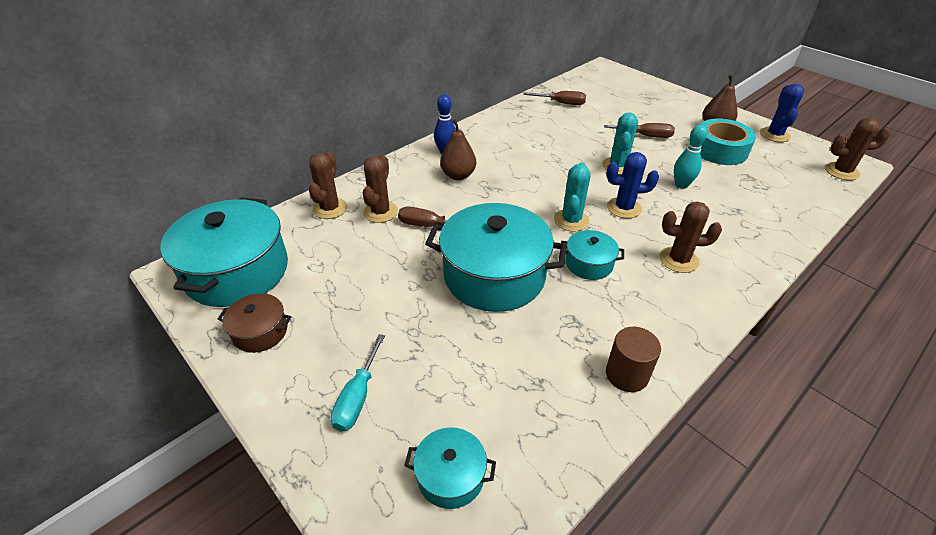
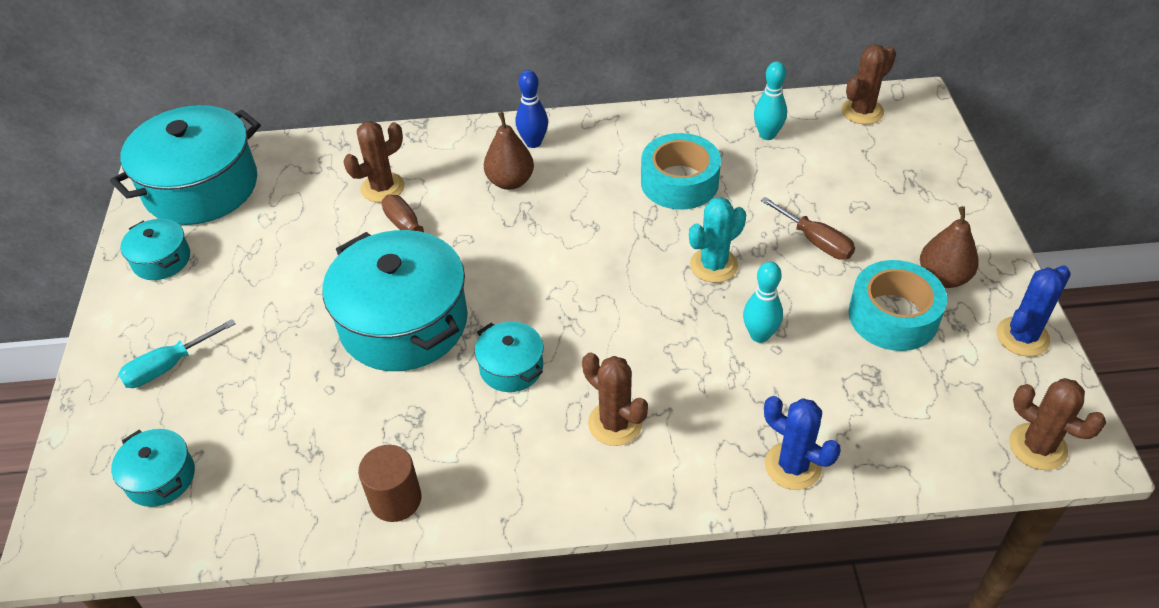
camera: 40 degrees right, 5 degrees up
brown pot [218,293,291,353] -> turquoise pot [120,219,190,280]
brown cactus [309,152,347,219] -> brown cactus moved to [841,44,896,125]
brown screwdriver [523,91,586,105] -> turquoise bowling pin [754,61,787,140]
turquoise cactus [554,162,591,232] -> none
blue cactus [606,152,659,219] -> blue cactus moved to [764,396,841,490]
none -> turquoise tape [641,133,721,210]

